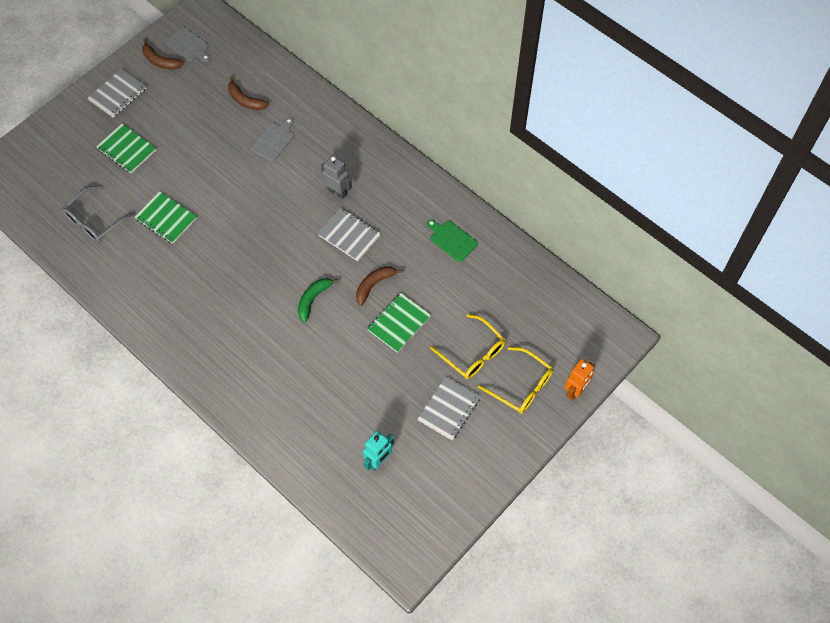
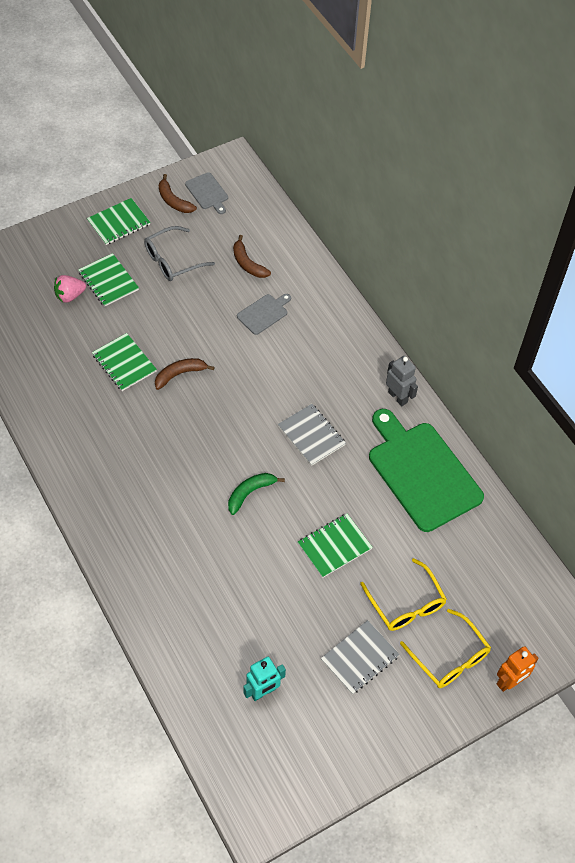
camera: 15 degrees right, 5 degrees down
grey glasses [62,185,136,243] -> grey glasses moved to [144,226,215,281]
grey notebook [88,69,146,118] -> green notebook [87,198,150,245]
grey robot [321,156,352,199] -> grey robot moved to [386,356,418,406]
brown banana [356,266,404,306] -> brown banana moved to [155,358,215,390]
green cutting board [427,219,478,262] -> green cutting board [369,409,484,532], size x2.22
none -> pink strawberry [54,275,86,303]

